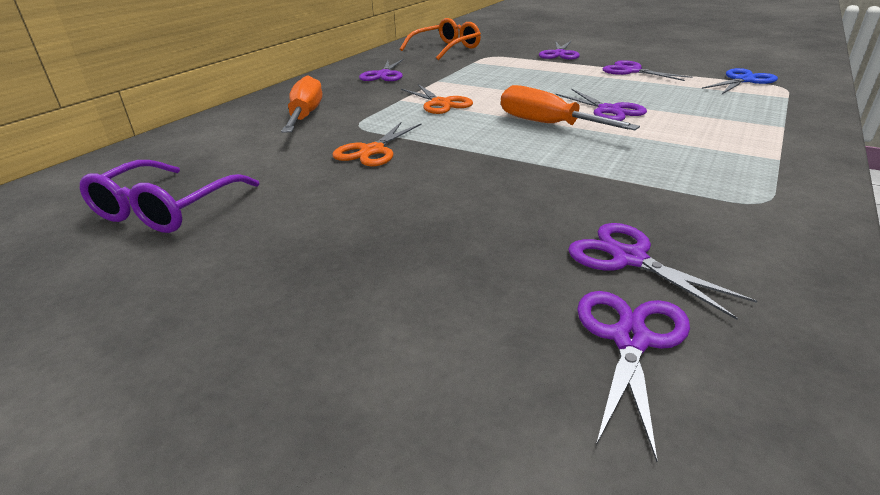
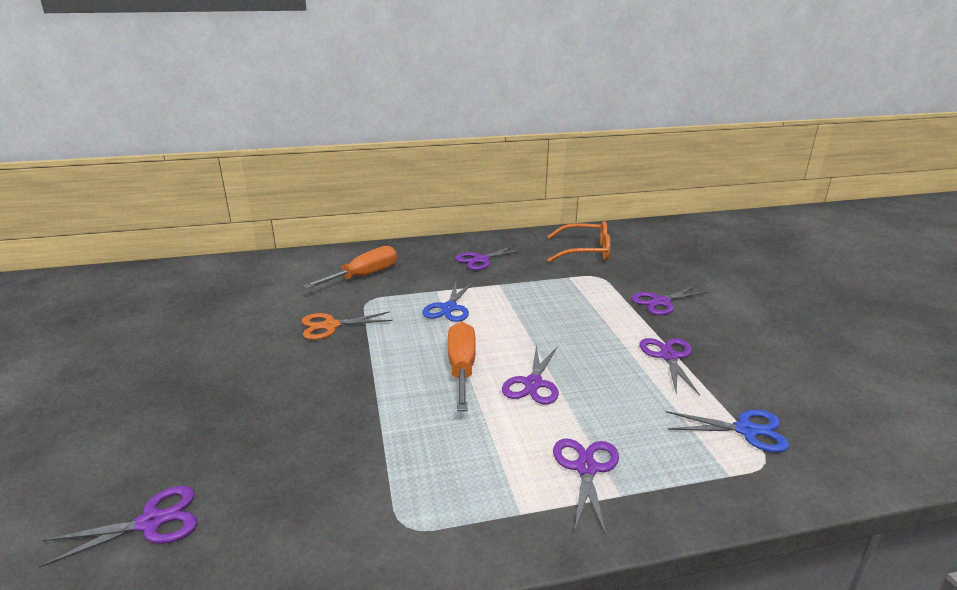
camera: 45 degrees right, 5 degrees down
purple glasses [80,160,259,233] -> none
orange scissors [401,84,473,114] -> blue scissors [422,282,473,322]
purple scissors [568,223,757,320] -> purple scissors moved to [553,438,619,535]

